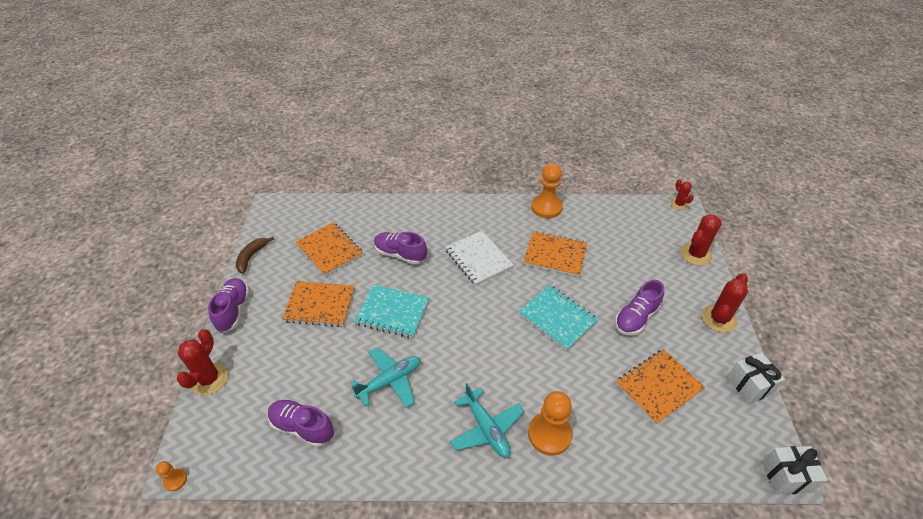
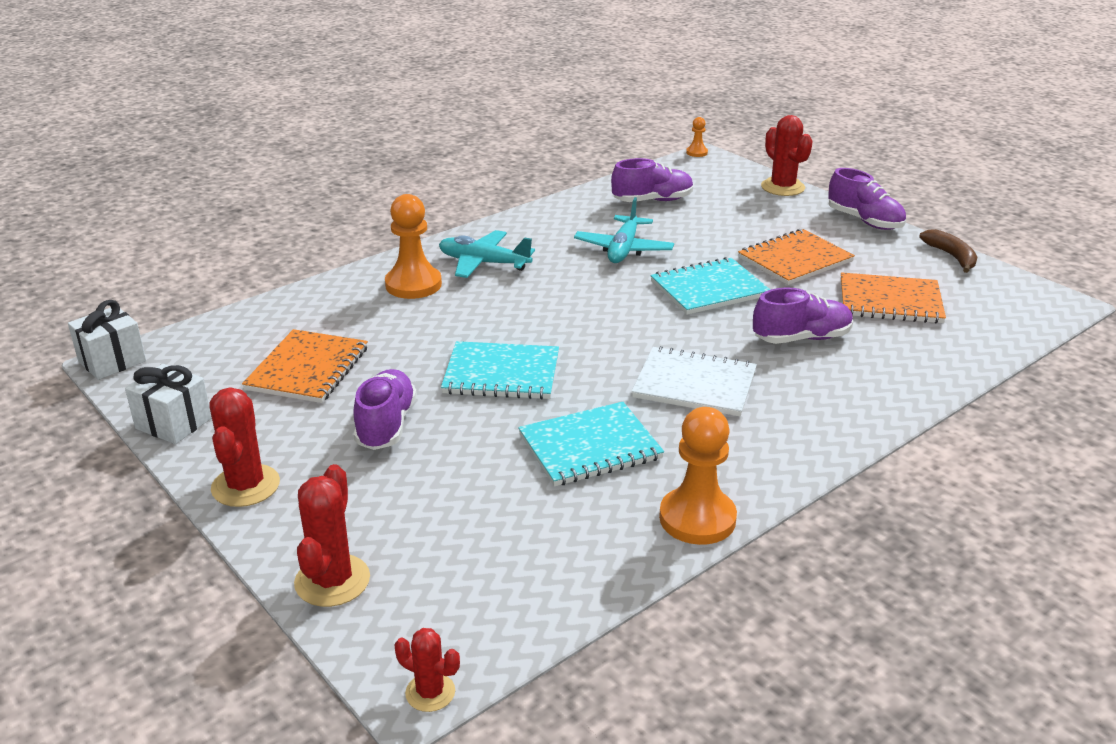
camera: 140 degrees right, 15 degrees down
orange notebook [523,231,587,277] -> turquoise notebook [518,402,664,487]

